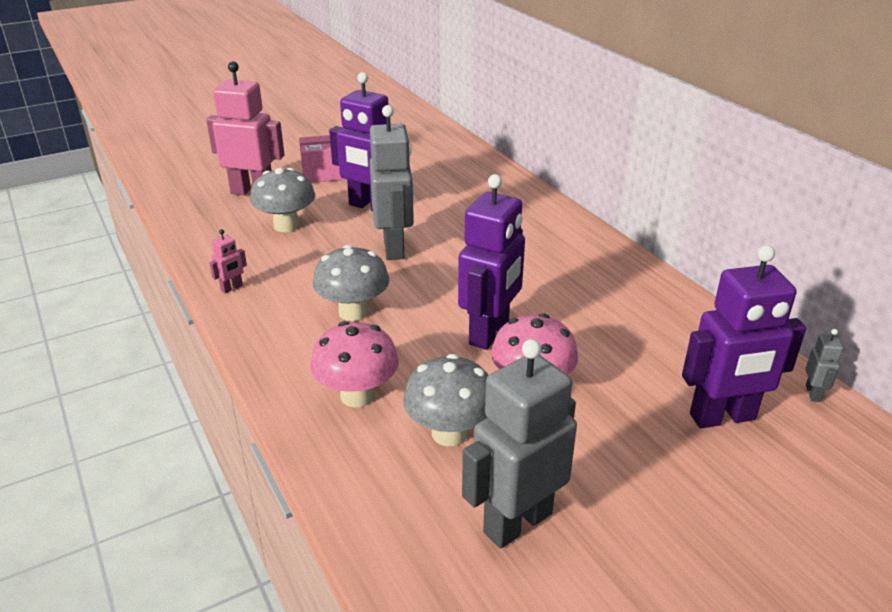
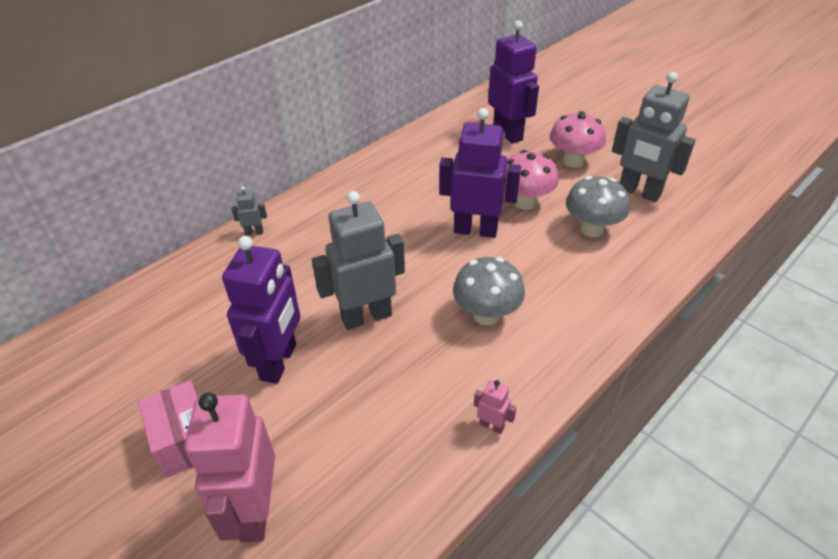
camera: 105 degrees left, 10 degrees up
grey mushroom [250,168,315,232] -> none
pink mushroom [310,321,399,407] -> pink mushroom moved to [550,111,606,168]
grey robot [805,329,843,402] -> grey robot moved to [232,186,267,236]

